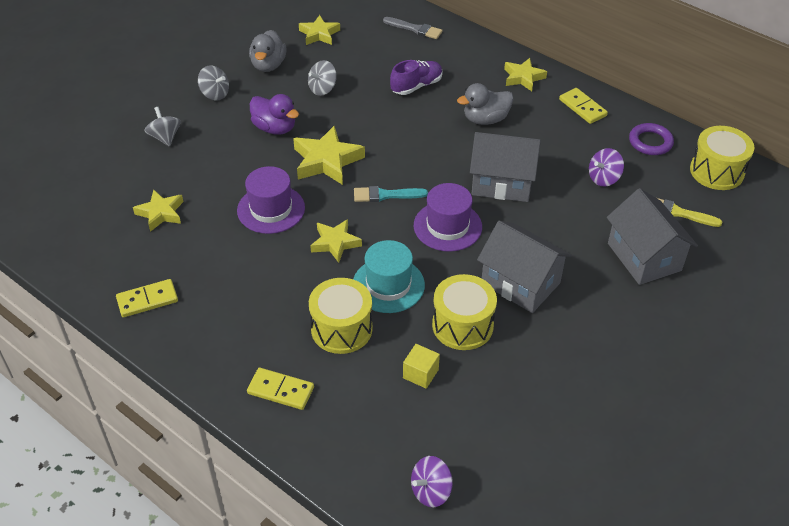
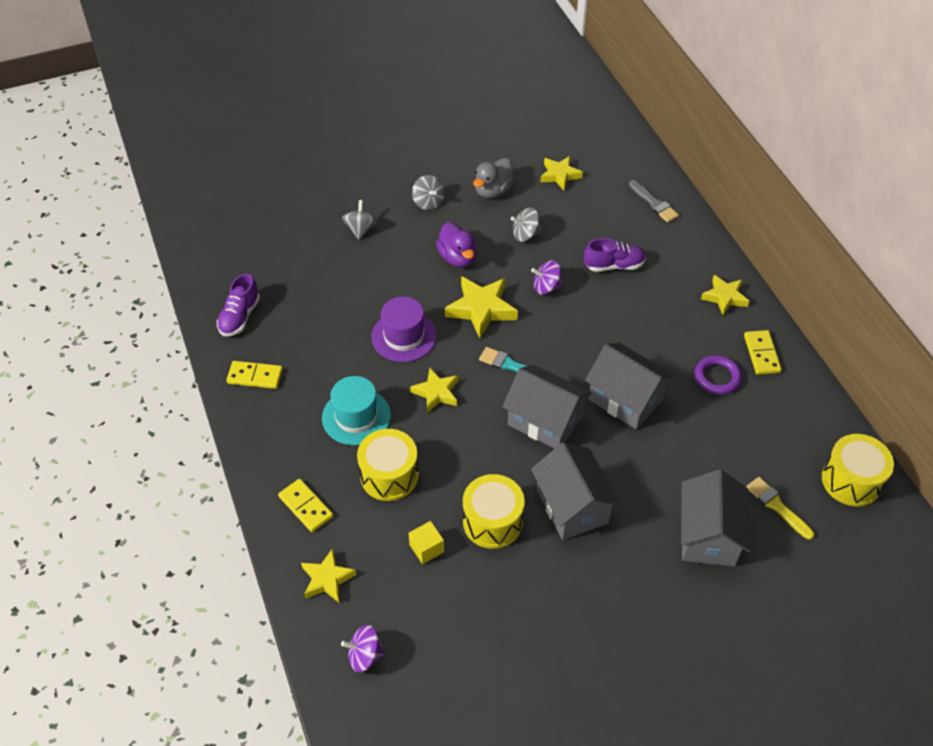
camera: 30 degrees right, 5 degrees up
yellow star [133,189,183,232] -> yellow star moved to [301,548,357,603]
turquoise hat [353,240,425,313] -> turquoise hat moved to [322,376,391,445]
purple hat [414,183,482,252] -> grey house [502,365,591,449]
grey duck [457,83,513,125] -> none
purple spinning top [589,148,624,186] -> purple spinning top moved to [531,260,563,295]
purple ring [629,123,674,155] -> purple ring moved to [694,355,742,395]
none -> purple shoe [217,274,260,336]

